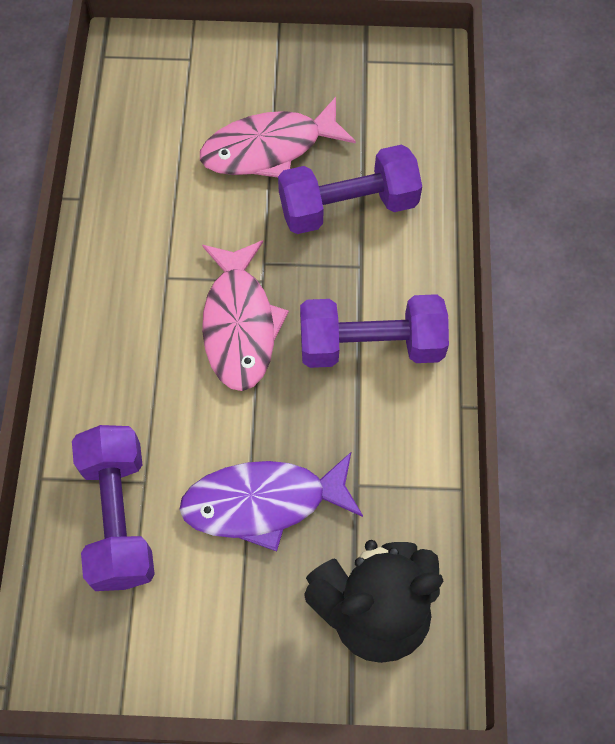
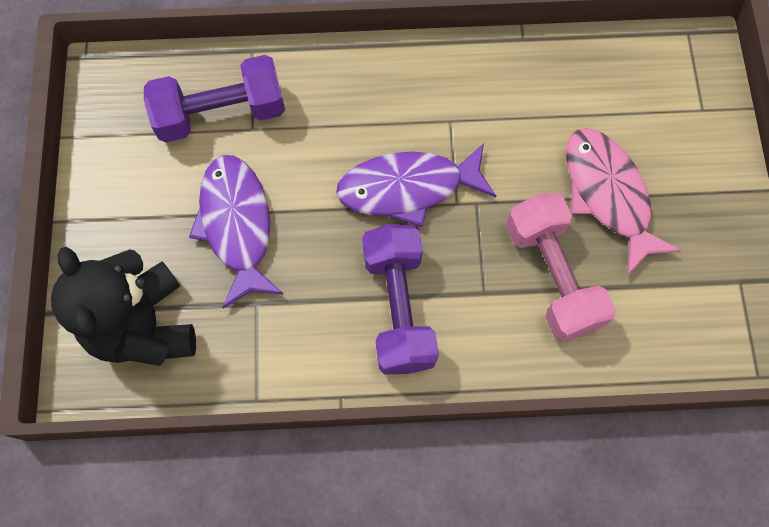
camera: 85 degrees right, 5 degrees up
pink fish [202,240,289,391] -> purple fish [336,143,496,227]
purple dumbbell [278,145,422,234] -> pink dumbbell [506,193,616,342]

